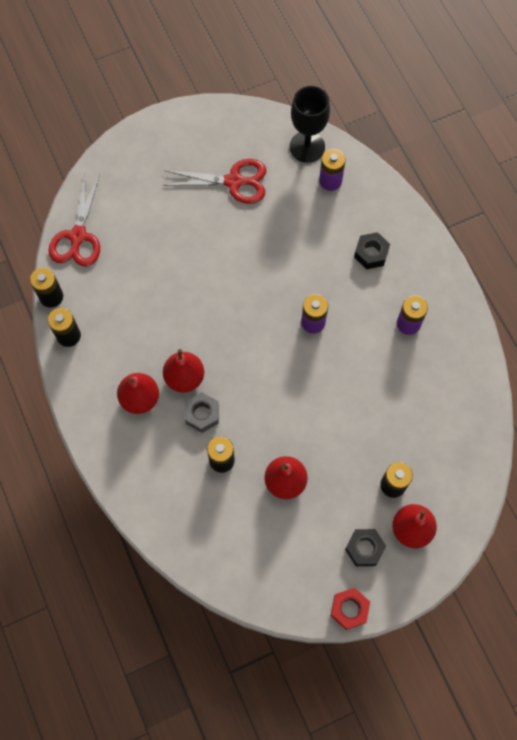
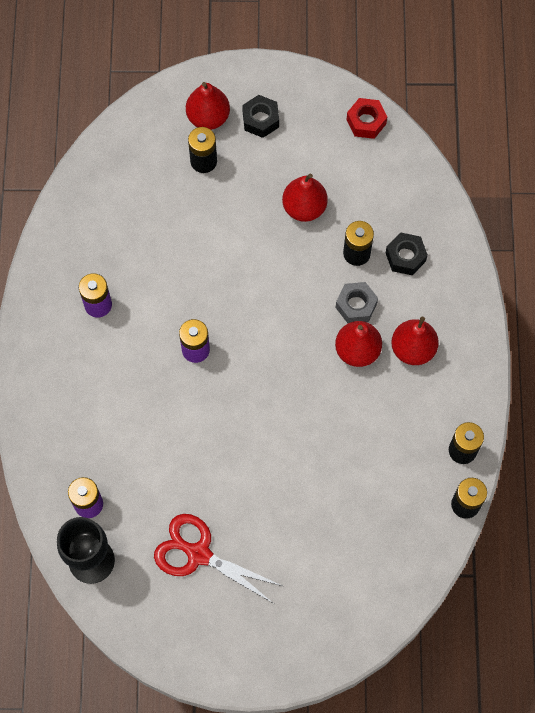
camera: 155 degrees left, 0 degrees up
red scissors [49,174,100,267] -> none
red nut [331,588,370,630] -> red nut moved to [346,98,387,139]
black nut [354,232,390,269] -> black nut moved to [386,232,428,275]

